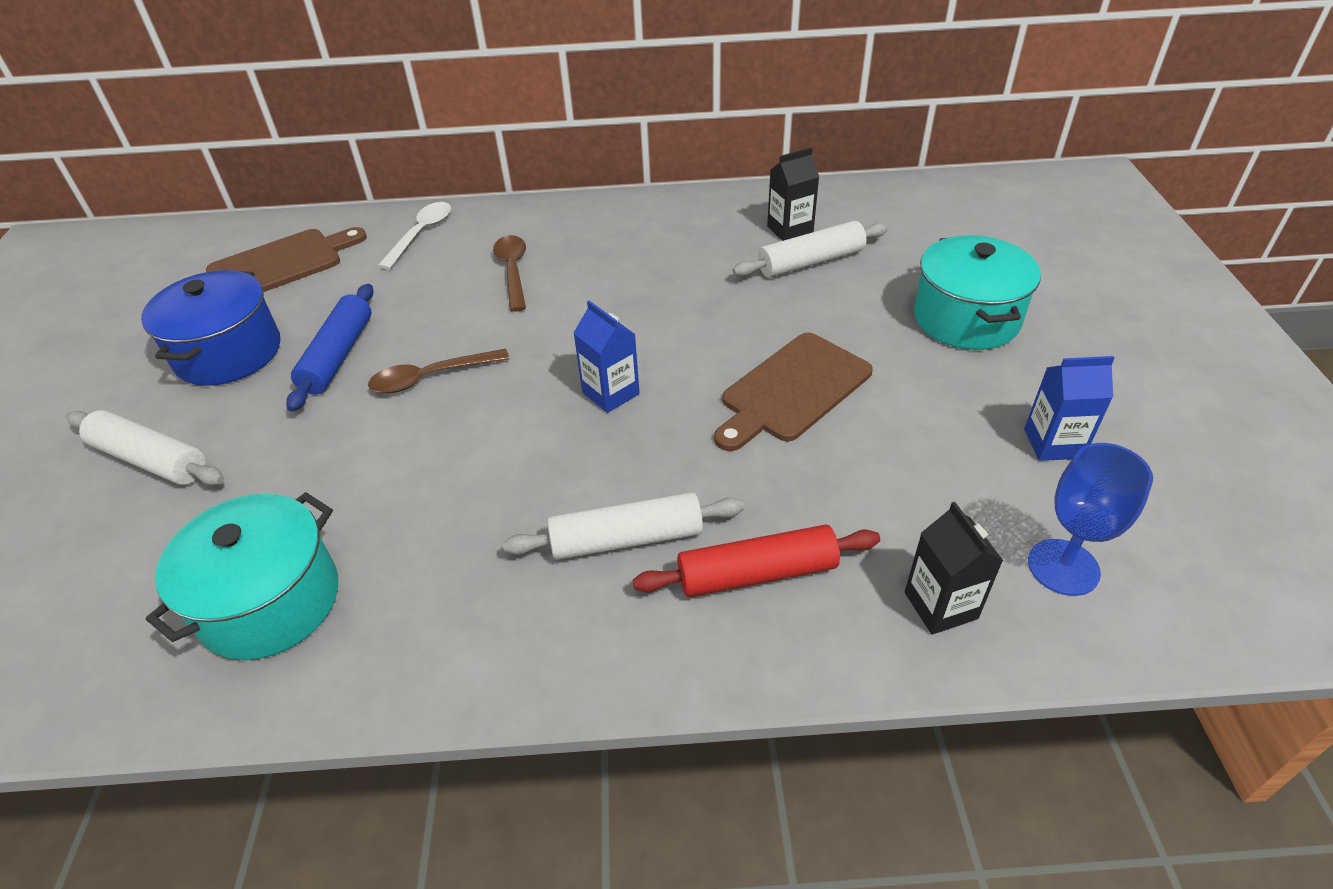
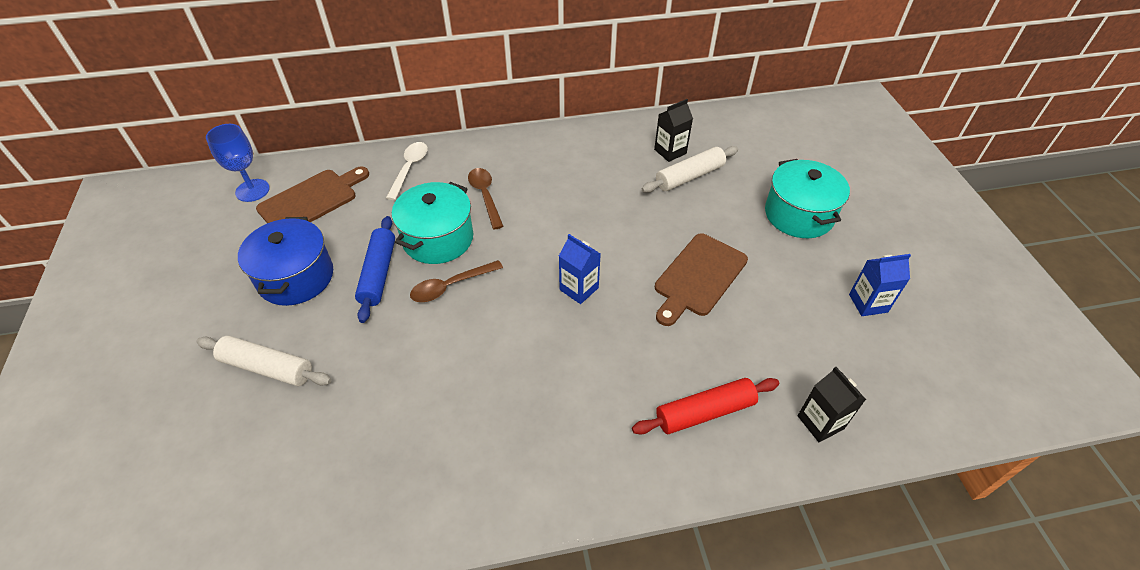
camera: 10 degrees left, 5 degrees up
turquoise pot [146,492,338,660] -> turquoise pot moved to [392,182,473,264]
white rolling pin [503,492,745,560] -> none
blue goblet [1028,443,1153,596] -> blue goblet moved to [206,124,270,202]

